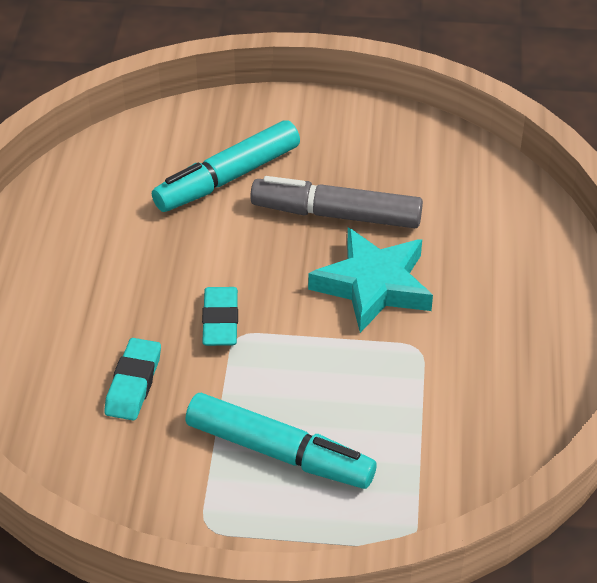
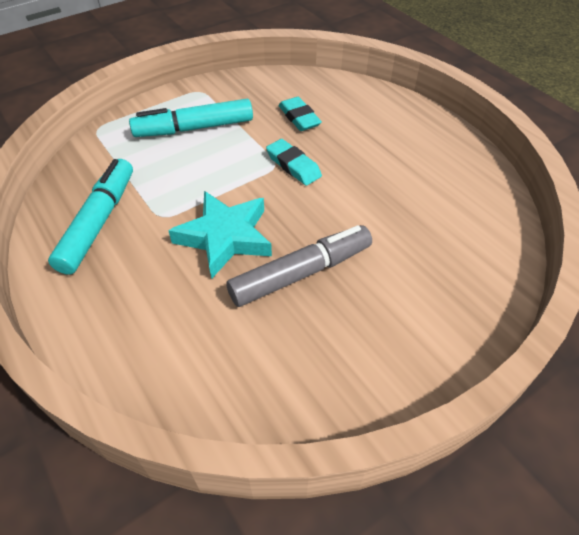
camera: 140 degrees right, 5 degrees up
turquoise marker [152,120,300,212] -> turquoise marker moved to [48,159,133,275]

